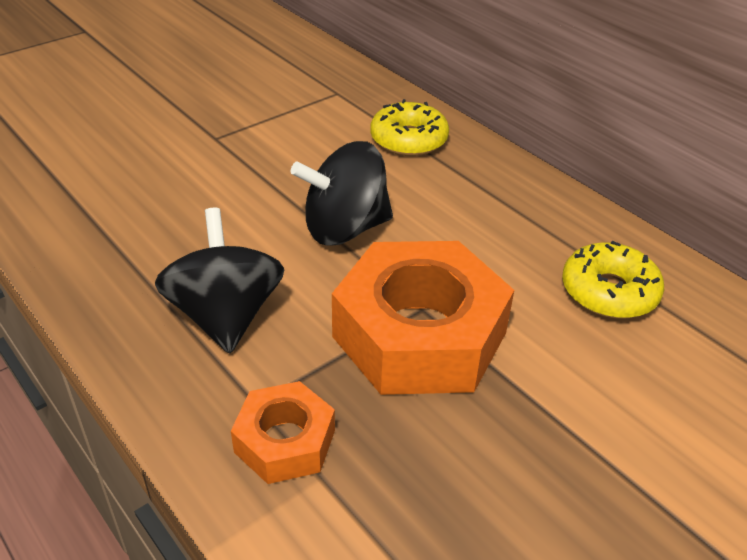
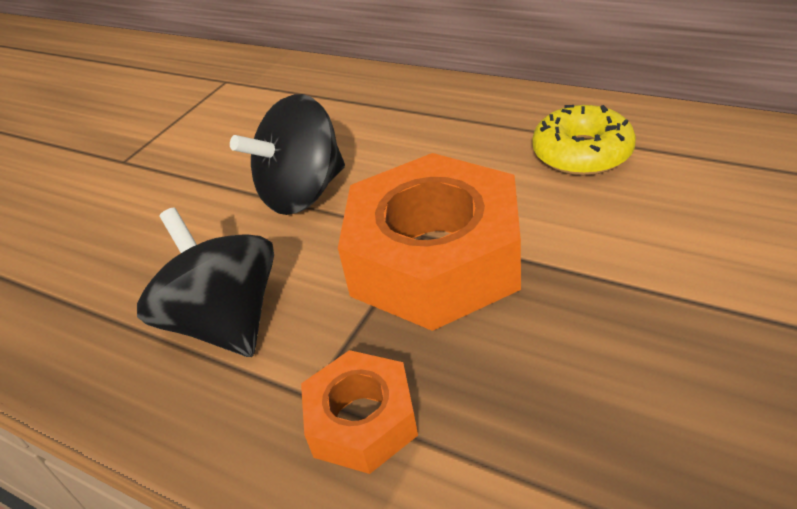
camera: 15 degrees left, 0 degrees up
yellow donut [370,99,449,156] -> none

